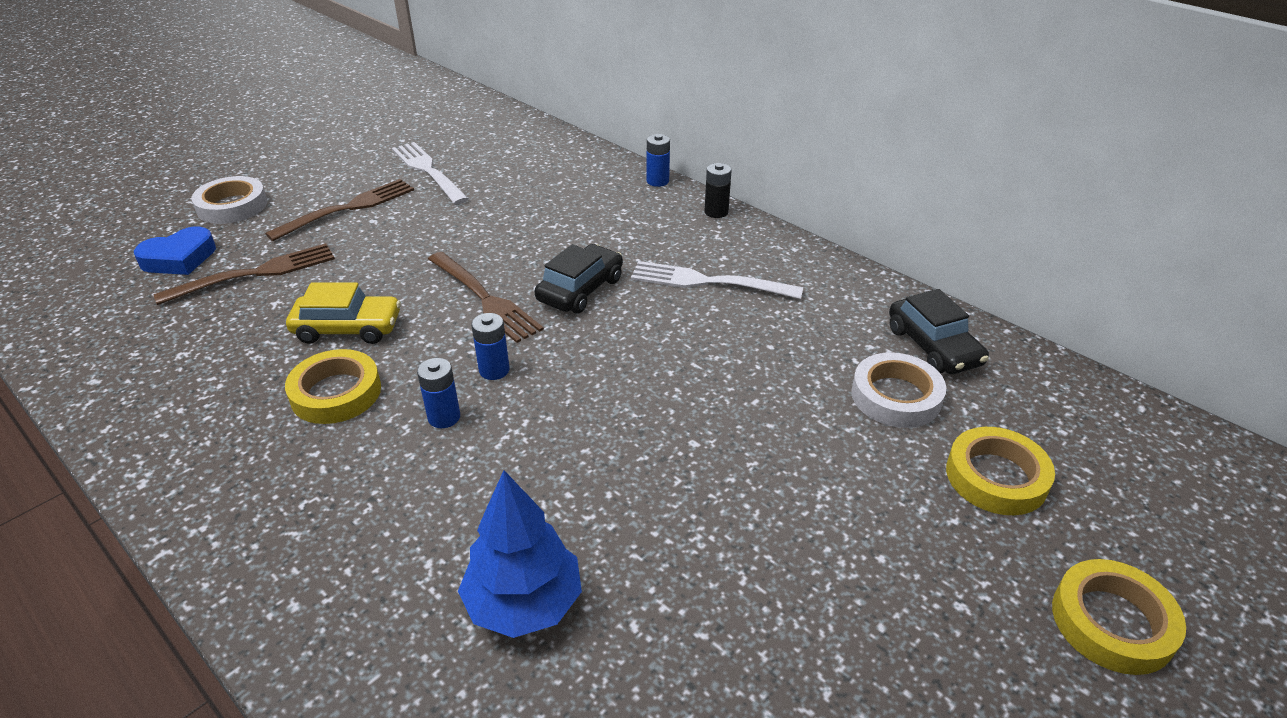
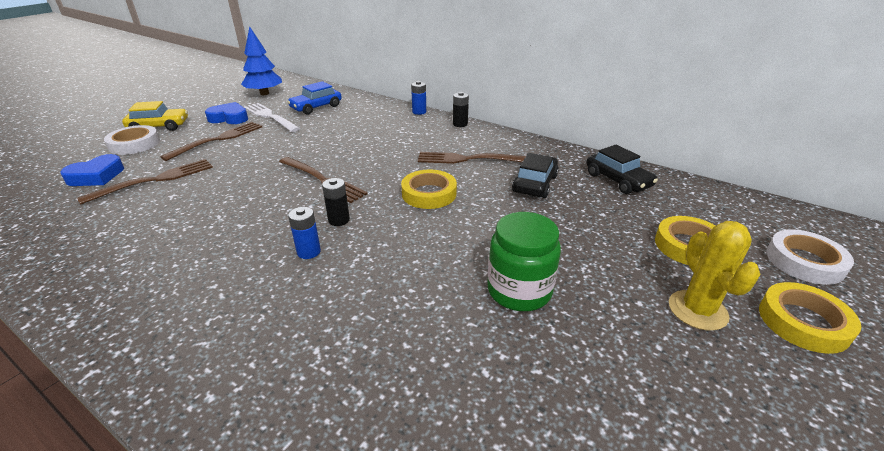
camera: 10 degrees left, 5 degrees down
yellow tape [285,349,381,424] -> yellow tape moved to [401,170,457,209]
yellow car [286,282,401,344] -> yellow car moved to [122,101,188,131]
blue tree [458,470,582,638] -> blue tree moved to [241,26,282,95]
blue battery [471,313,510,380] -> black battery [322,178,350,226]
black car [535,244,623,314] -> black car moved to [512,153,559,198]
white fork [631,261,803,299] -> brown fork [418,152,526,164]
white tape [851,352,946,428] -> white tape moved to [766,229,854,285]
none -> blue heart [205,102,248,124]
none -> blue car [287,81,342,115]
none -> green jar [487,212,561,311]
none -> yellow cactus [669,221,760,331]

